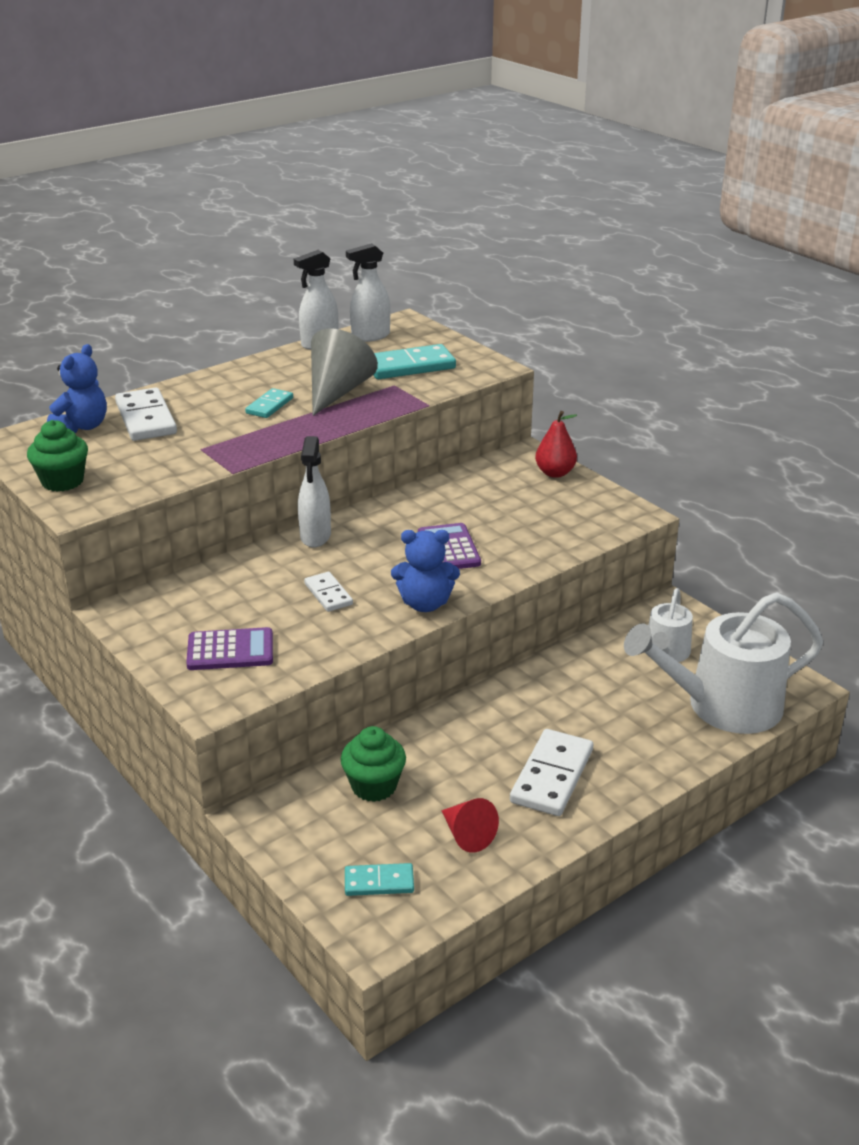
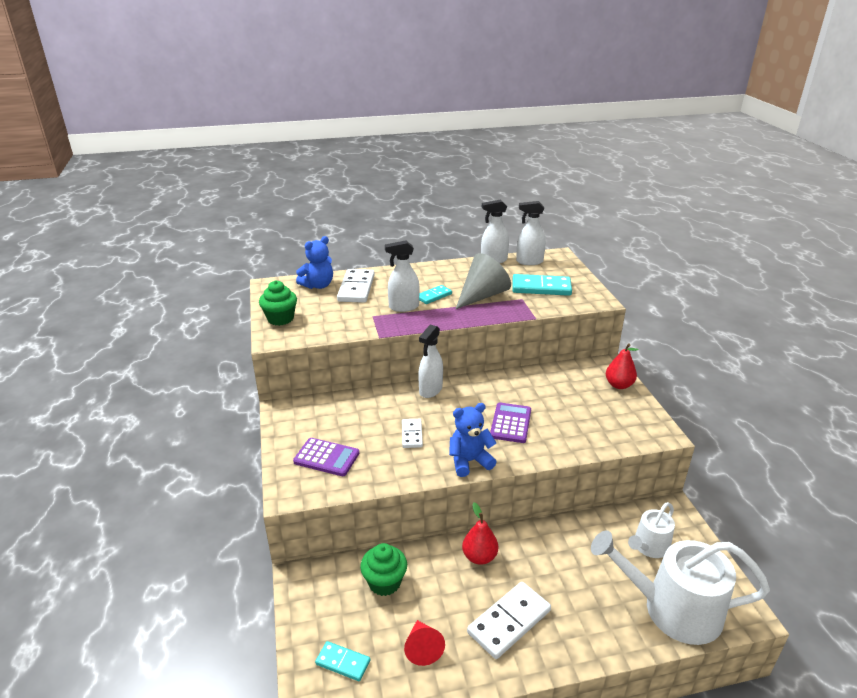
camera: 25 degrees right, 0 degrees up
blue teddy bear [391,530,460,612] -> blue teddy bear turned 135 degrees clockwise [449,403,496,477]
none -> white spray bottle [385,241,420,312]
none -> red pear [462,503,498,565]

